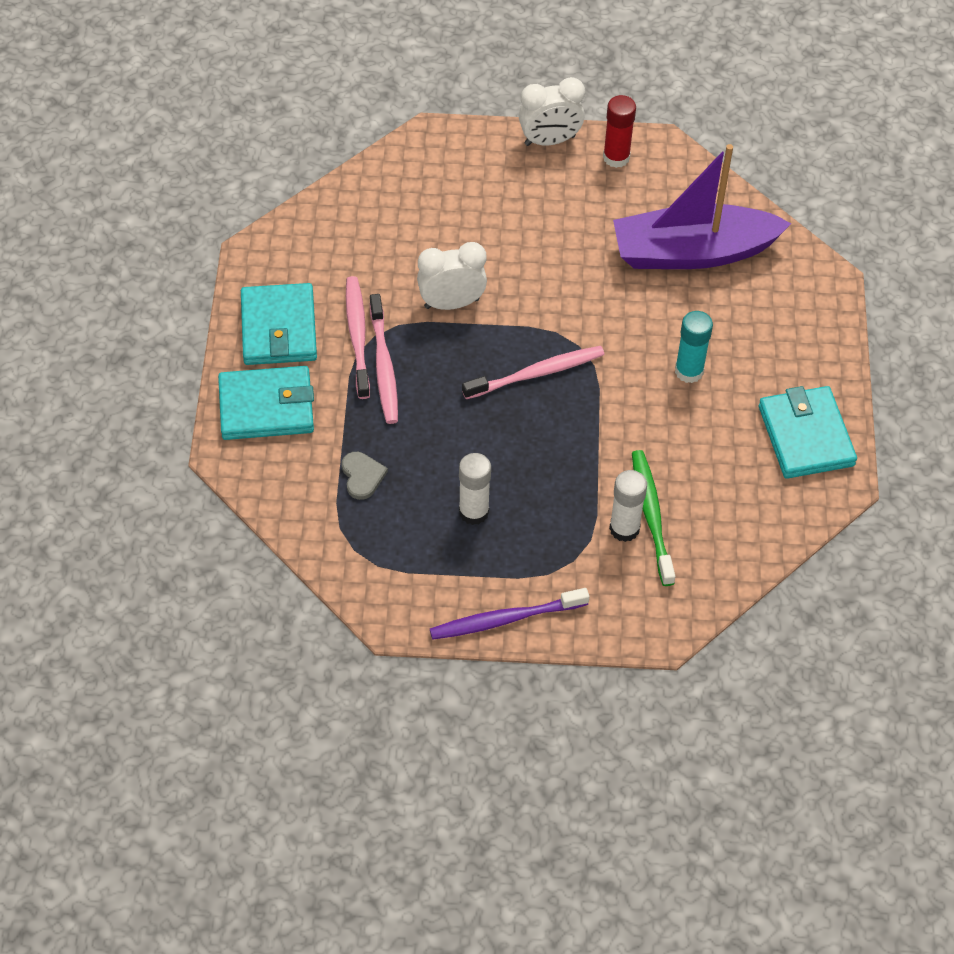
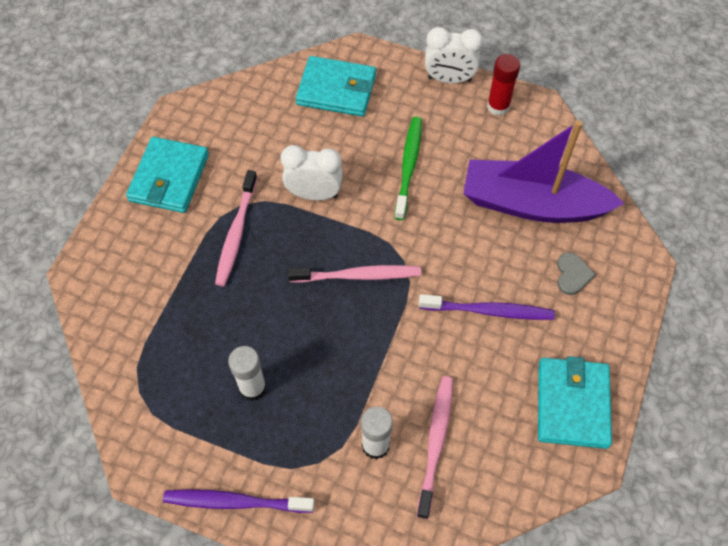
camera: 20 degrees right, 5 degrees up
turquoise wallet [218,366,314,440] -> turquoise wallet moved to [296,56,376,117]
grey heart [342,452,388,500] -> grey heart moved to [557,252,596,295]
pink toothbrush [346,276,370,399] -> pink toothbrush moved to [417,376,453,519]
green toothbrush [632,450,675,586] -> green toothbrush moved to [394,117,422,220]
turquoise glue stick [675,311,713,383] -> purple toothbrush [419,294,555,320]

